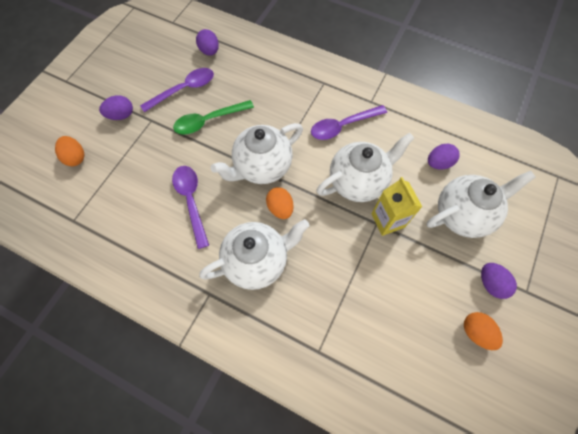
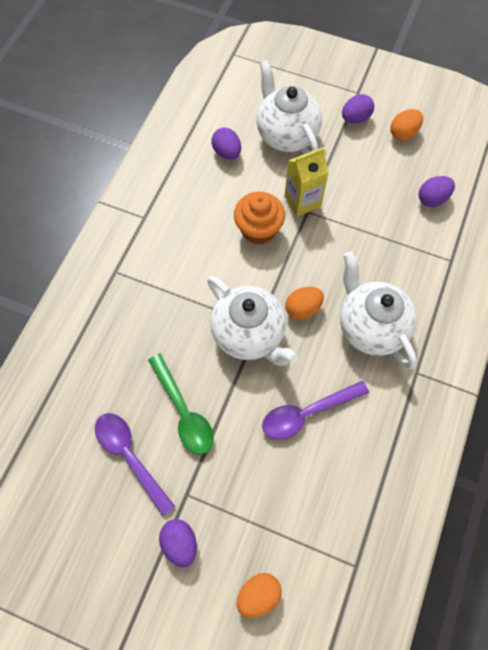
camera: 95 degrees left, 0 degrees up
purple egg [196,29,219,56] -> purple egg moved to [419,176,455,207]
purple spoon [311,105,387,140] -> none
white teapot [317,133,415,202] -> orange cupcake [234,192,285,245]

